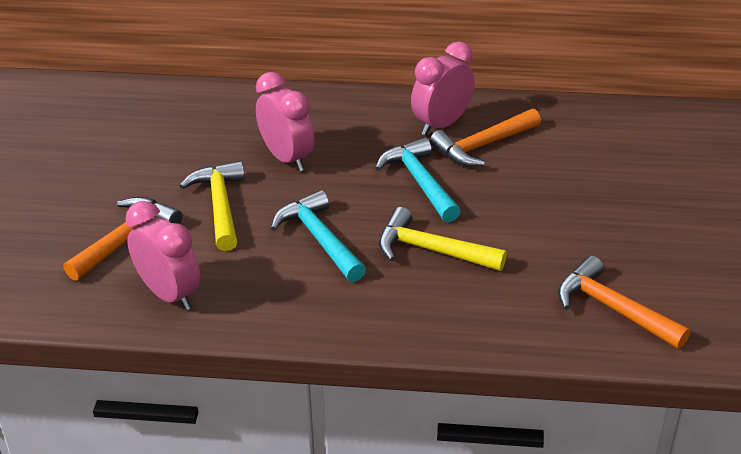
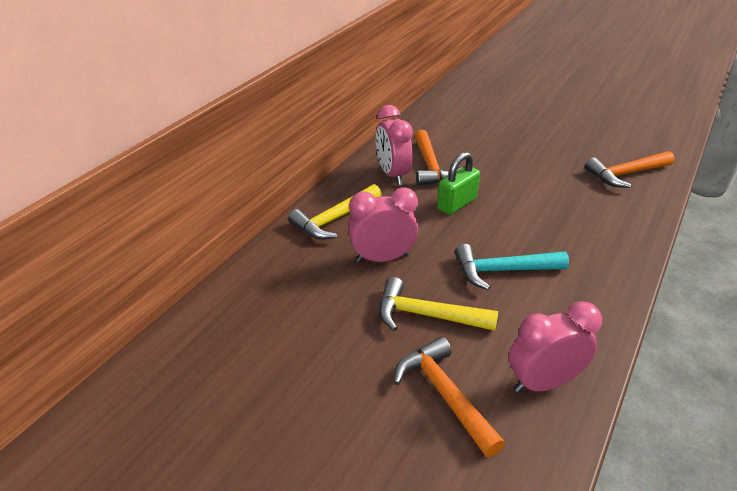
camera: 65 degrees left, 0 degrees up
turquoise hammer [375,137,461,222] -> green padlock [437,152,480,215]
yellow hammer [379,207,507,271] -> yellow hammer moved to [288,184,382,240]

